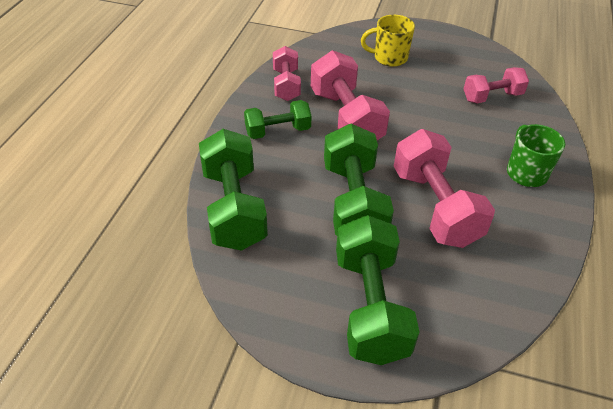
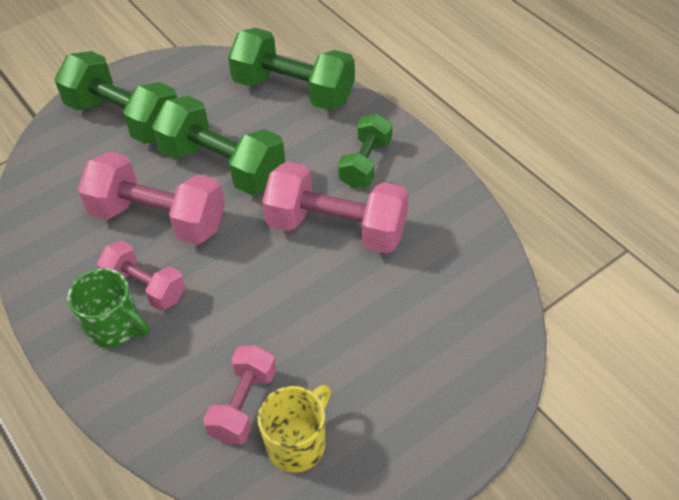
camera: 130 degrees right, 5 degrees up
pink dumbbell [273,46,301,101] -> pink dumbbell moved to [97,241,185,311]
yellow mug [361,15,415,67] -> yellow mug moved to [257,385,331,473]

